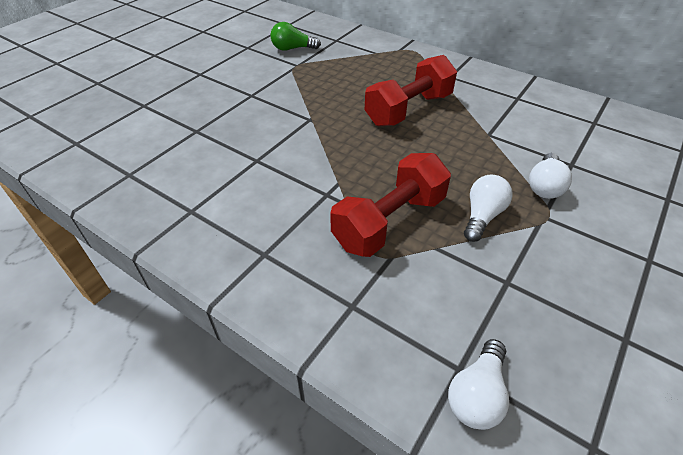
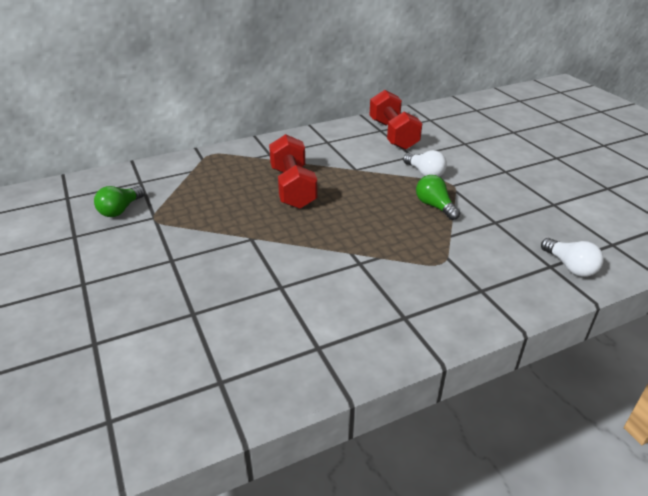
camera: 60 degrees left, 10 degrees down
red dumbbell [330,153,451,257] -> red dumbbell moved to [369,90,422,150]
white light bulb [464,175,512,242] -> green light bulb [416,175,460,220]

